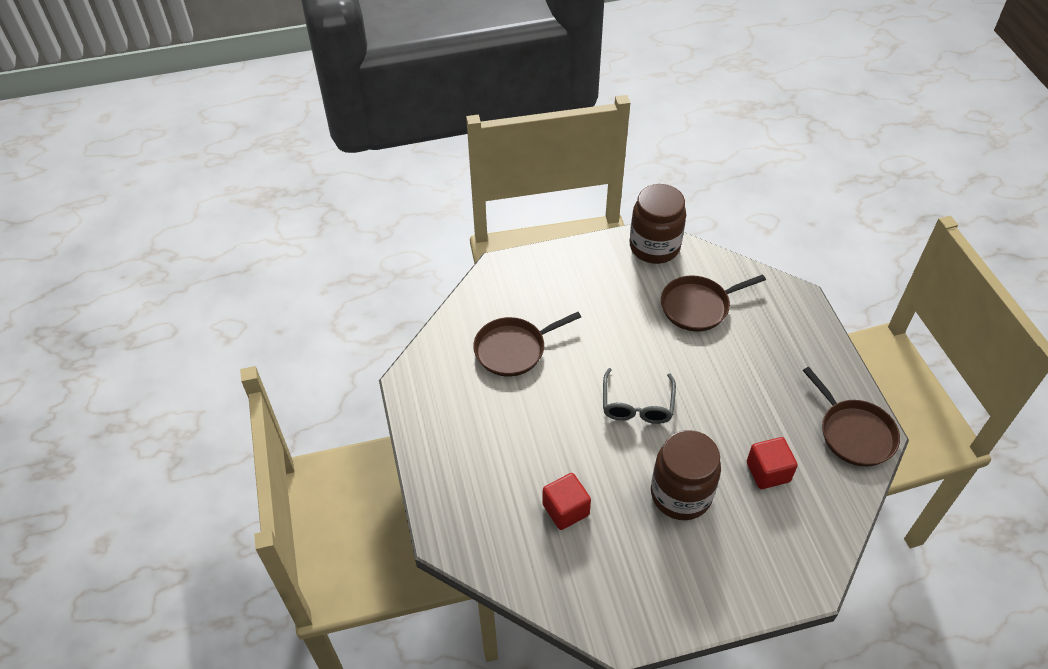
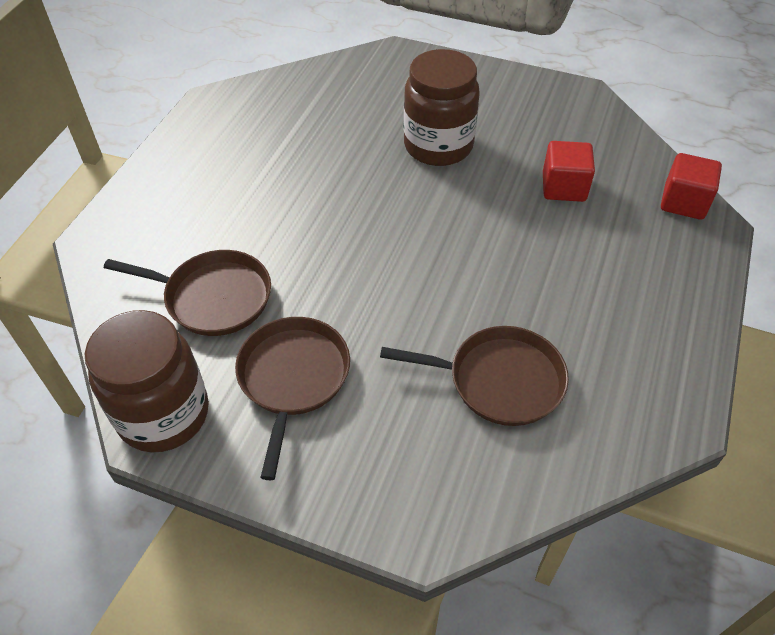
camera: 145 degrees left, 0 degrees up
grey glasses [603,368,676,424] -> none
red cube [747,437,798,489] -> red cube moved to [661,153,722,220]
brown pan [803,367,900,467] -> brown pan moved to [235,317,350,480]

